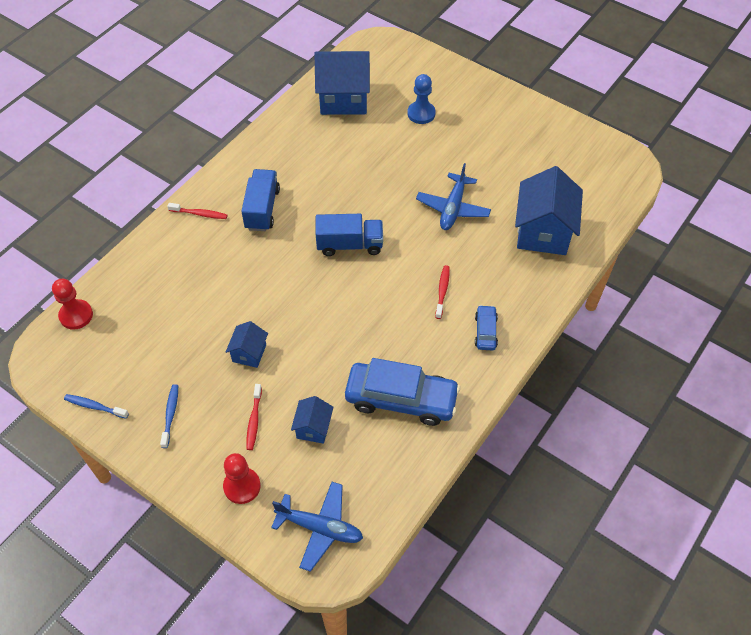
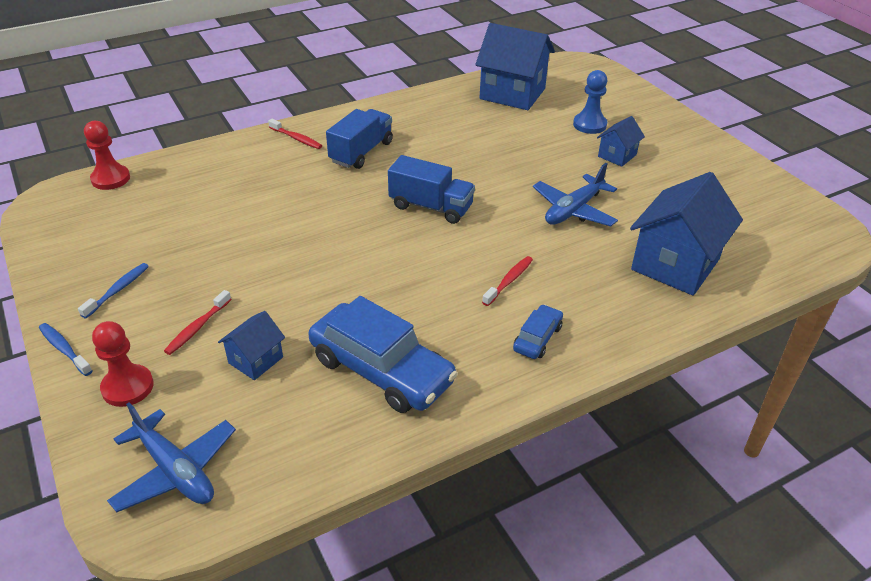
camera: 25 degrees right, 15 degrees down
blue toothbrush [64,394,129,419] -> blue toothbrush moved to [39,323,93,376]
blue house [226,321,268,368] -> blue house moved to [597,116,645,167]

